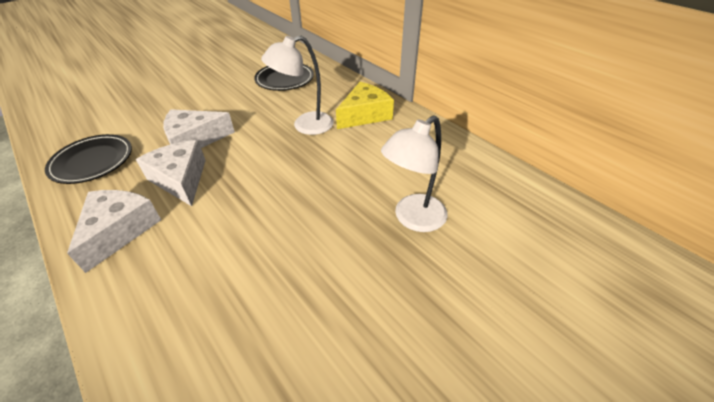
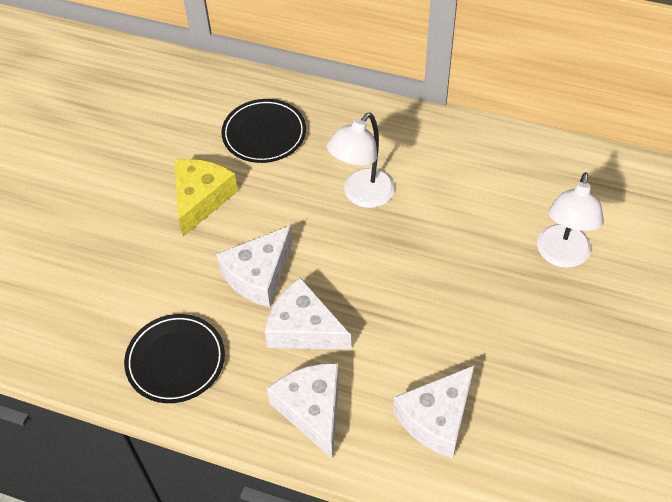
camera: 30 degrees left, 10 degrees up
yellow cheese [336,82,394,129] -> yellow cheese moved to [175,159,238,236]
none -> white cheese [393,365,475,459]

